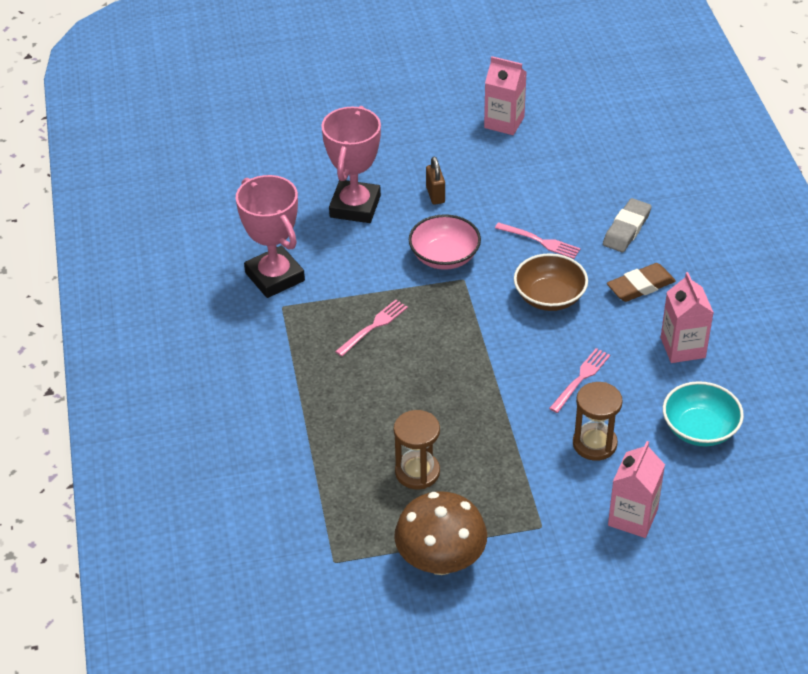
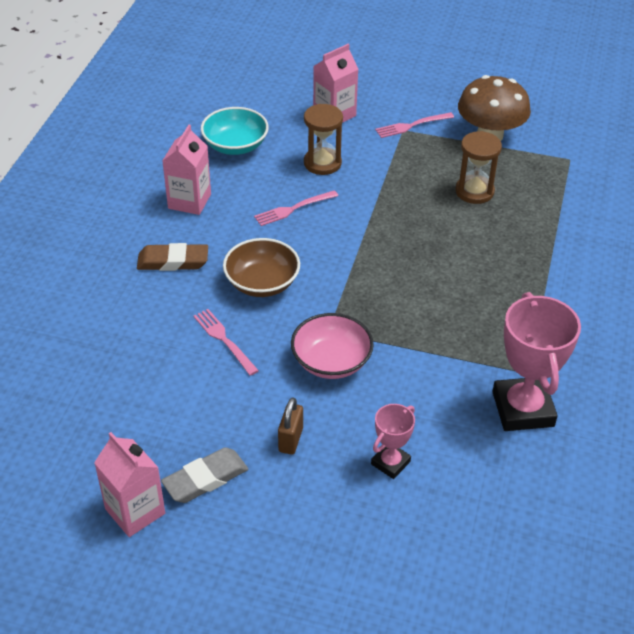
camera: 155 degrees left, 0 degrees up
pink trophy [321,106,381,223] -> pink trophy [371,404,415,479], size x0.53
pink fork [335,300,408,356] -> pink fork moved to [375,112,454,138]
grey eraser [603,198,652,252] -> grey eraser moved to [161,447,248,503]

